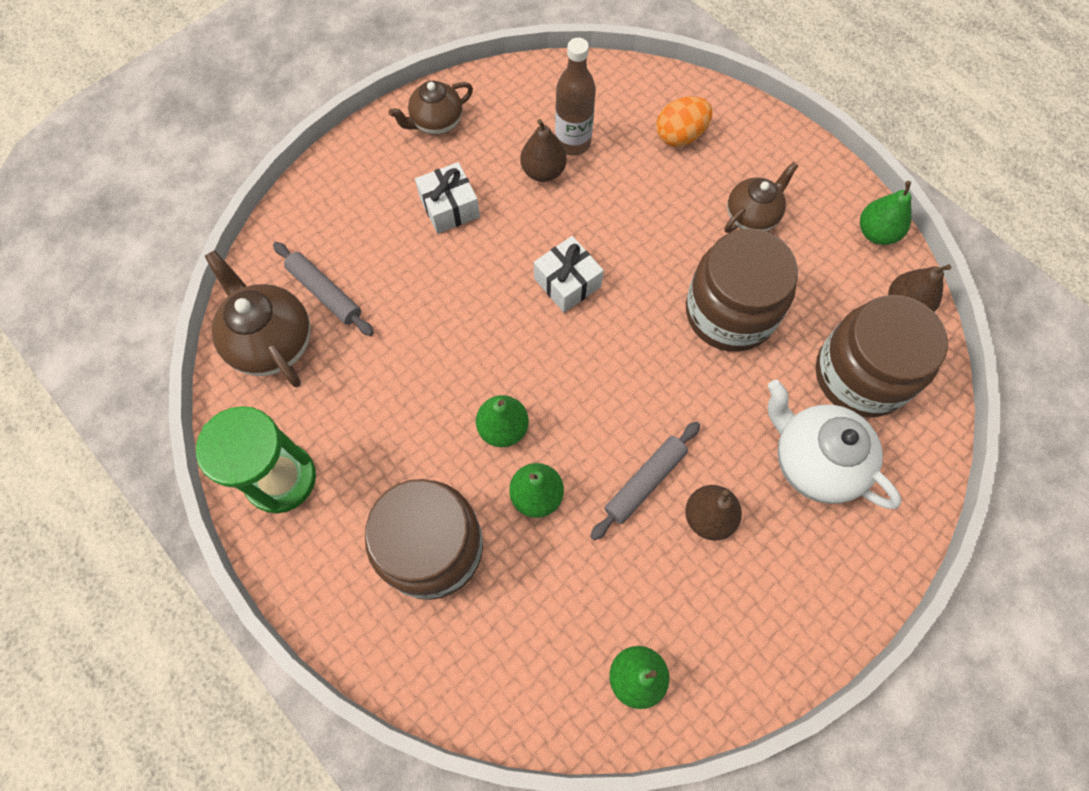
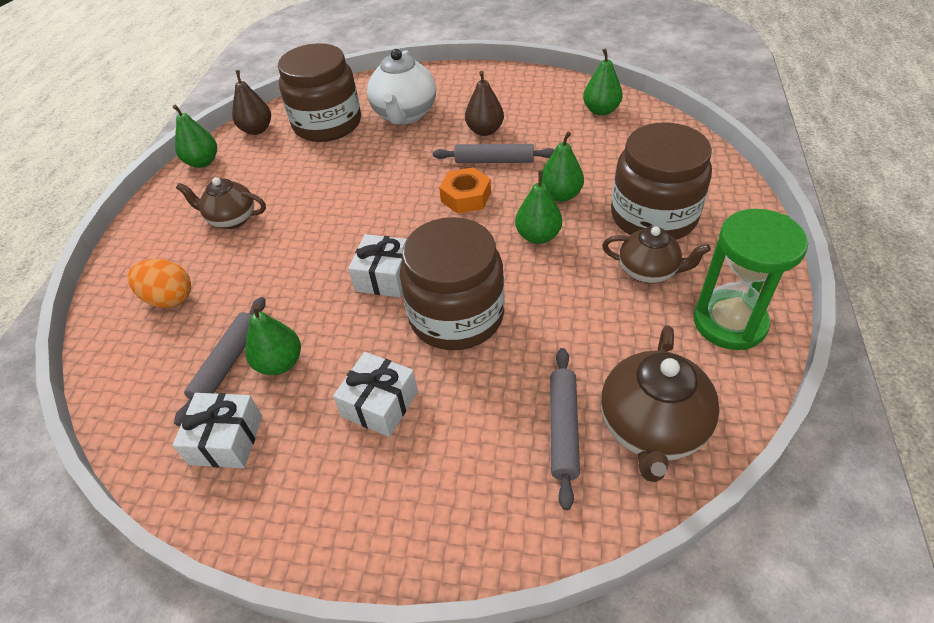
camera: 125 degrees left, 20 degrees down
brown teapot [389,81,473,135] -> brown teapot moved to [602,227,711,284]
brown pear [520,119,566,182] -> green pear [245,304,301,375]
brown bottle [555,38,596,156] -> grey rolling pin [174,297,266,426]
brown jar [686,228,798,352] -> brown jar moved to [399,217,505,350]
none -> white gift [172,393,262,468]
none -> orange nut [439,167,491,214]

